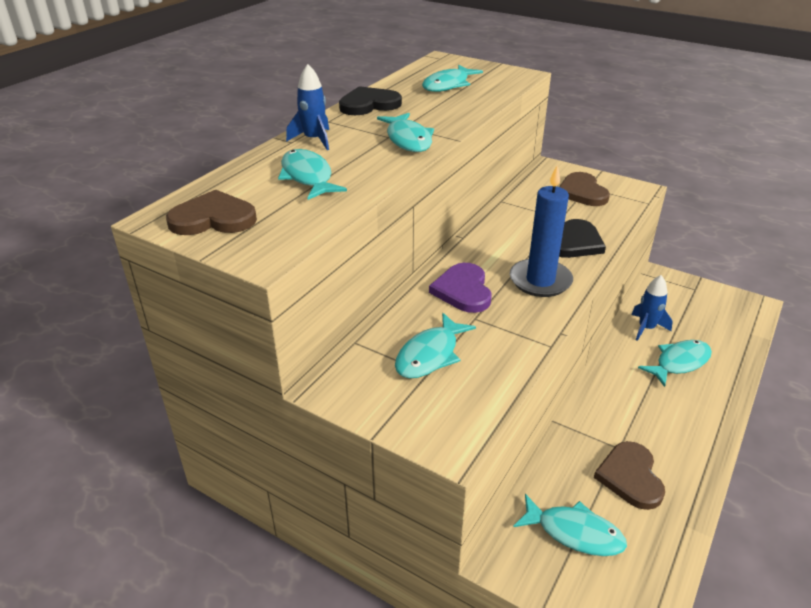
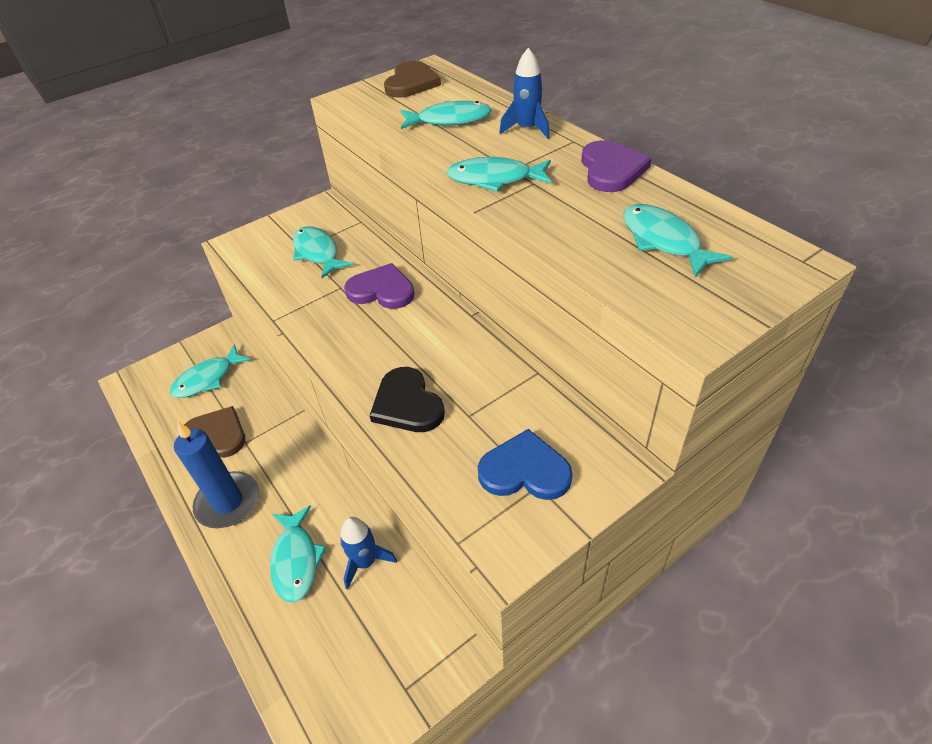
camera: 115 degrees right, 10 degrees up
black heart [339,86,402,115] -> purple heart [581,140,652,192]
blue candle [510,165,573,297] -> blue candle moved to [174,421,259,528]
brown heart [559,172,610,206] -> blue heart [478,429,573,500]

